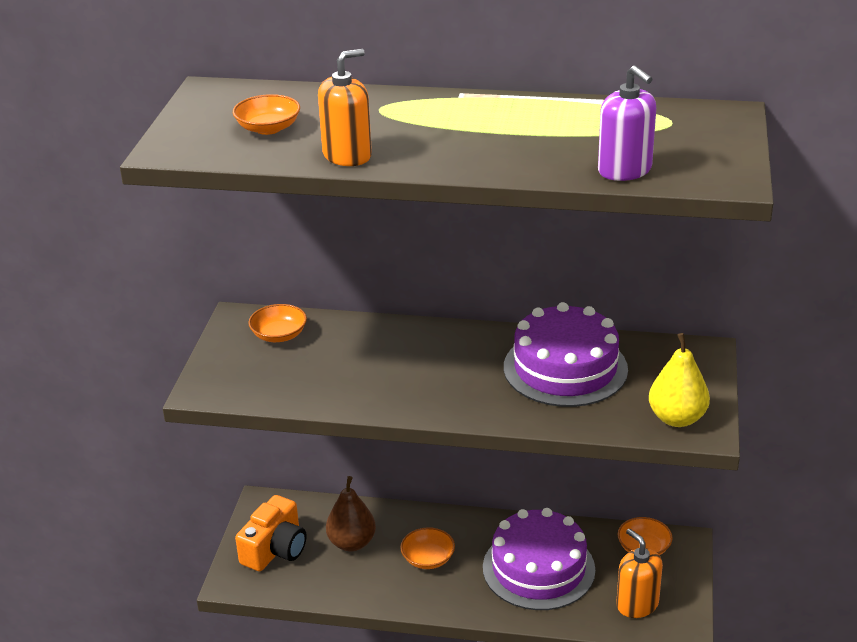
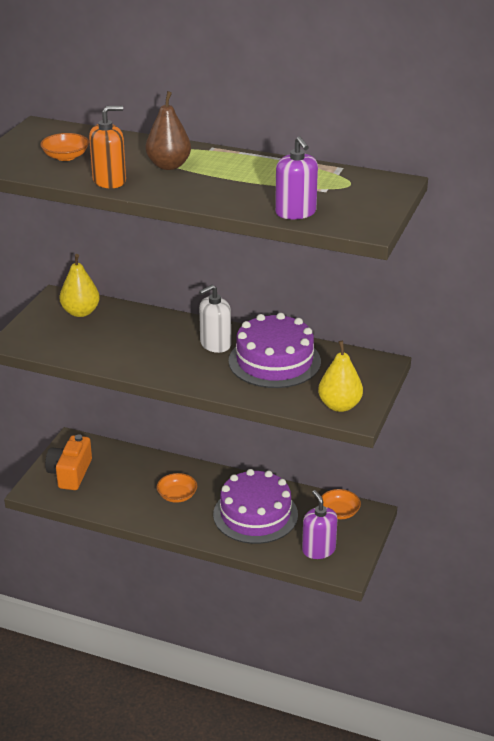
camera: 10 degrees right, 0 degrees up
orange camera [235,495,307,571] -> orange camera turned 150 degrees clockwise [45,434,92,490]
orange bowl [248,304,307,342] -> yellow pear [60,254,100,317]
brown pear [326,476,376,551] -> brown pear moved to [145,91,191,170]
orange soap dispenser [616,529,663,618] -> purple soap dispenser [302,490,337,559]
none -> white soap dispenser [199,285,231,353]

